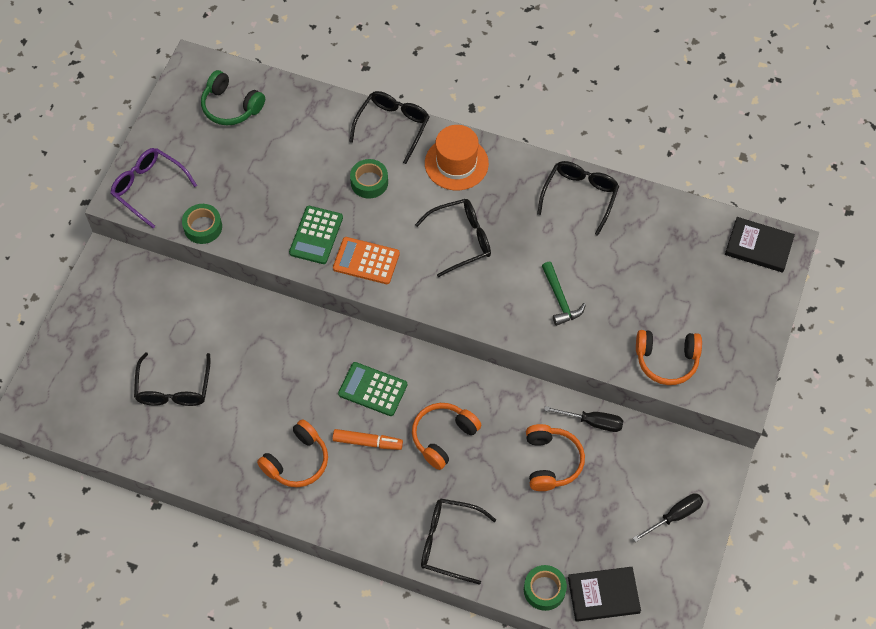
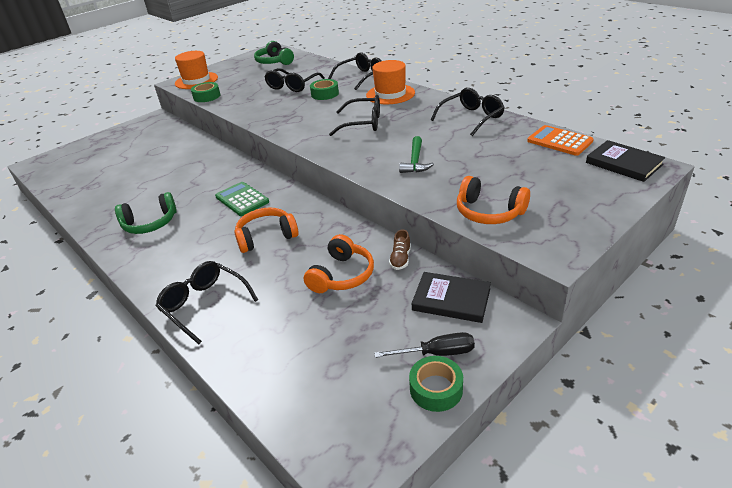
camera: 30 degrees right, 25 degrees down
purple glasses [111,148,197,228] -> orange hat [175,51,218,89]
black glasses [134,352,211,406] -> black glasses moved to [264,68,325,92]
orange headphones [257,419,328,487] -> green headphones [115,192,177,234]
green calculator [289,206,343,264] -> none
orange calculator [333,237,400,284] -> orange calculator moved to [527,125,594,156]
orange marker [333,429,403,450] -> none
green tape [524,565,567,611] -> green tape moved to [409,356,463,412]
black screwdriver [544,406,624,432] -> brown shoe [389,229,411,270]
black book [568,567,641,622] -> black book moved to [411,272,491,323]

